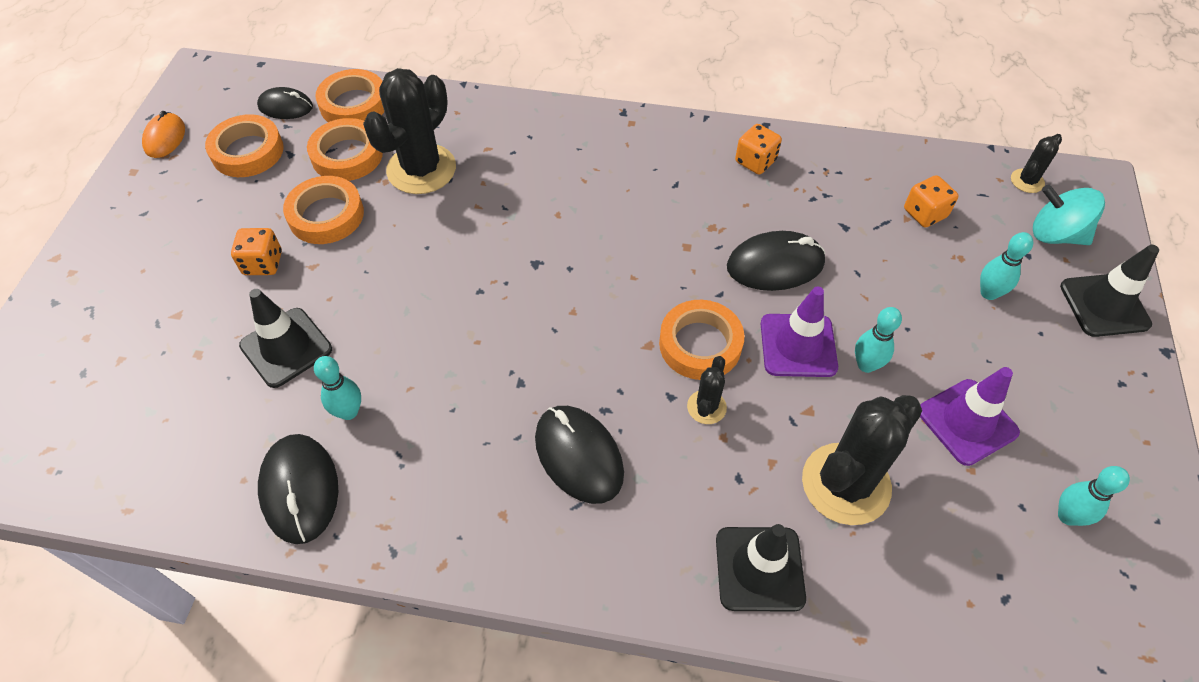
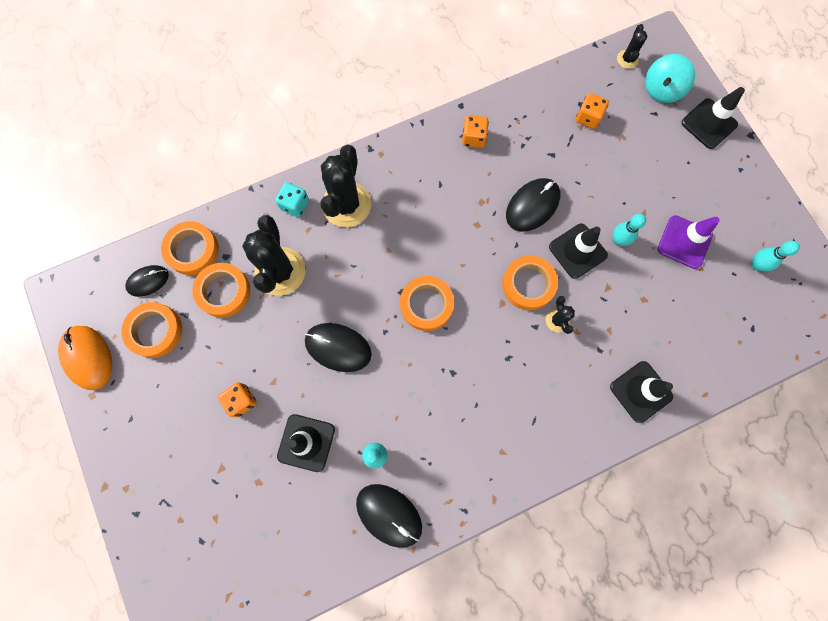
camera: 35 degrees left, 20 degrees up
orange mouse [142,111,185,158] -> orange mouse [58,326,112,390], size x1.56
orange tape [283,176,364,244] -> orange tape moved to [400,276,454,331]
black mouse [535,406,624,504] -> black mouse moved to [305,323,372,372]
purple traffic cone [761,286,838,377] -> black traffic cone [549,224,608,279]
black cactus [802,395,922,525] -> black cactus moved to [320,145,371,227]
turquoise bowling pin [980,232,1033,300] -> none
turquoise spinning top [1033,184,1105,245] -> turquoise spinning top turned 45 degrees counterclockwise [645,54,695,103]
none -> turquoise dice [275,182,309,217]

